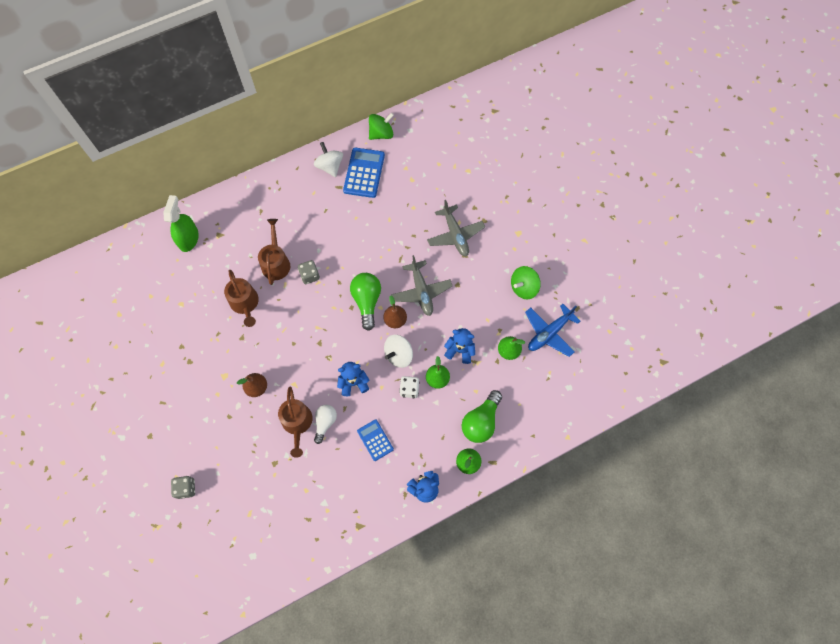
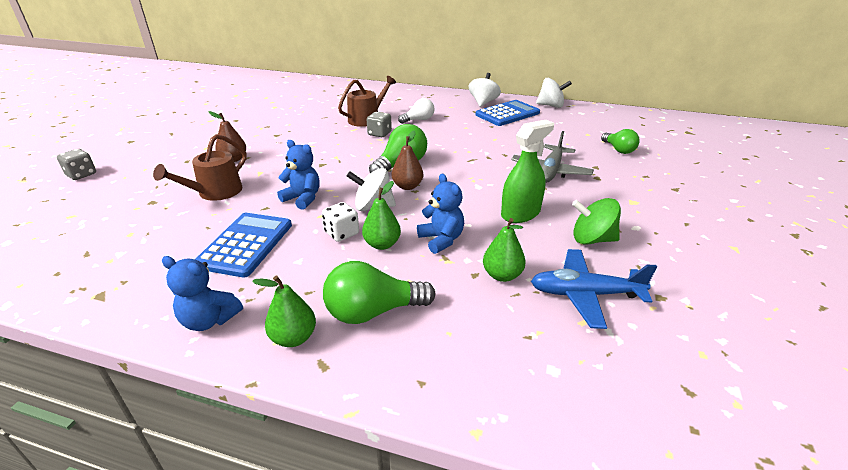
camera: 45 degrees right, 35 degrees down
green spray bottle [163,195,199,252] -> green spray bottle moved to [501,120,554,223]
brown watering can [224,270,259,327] -> none
white light bulb [314,405,337,444] -> white light bulb moved to [398,98,435,124]
blue calculator [357,419,394,461] -> blue calculator [195,213,292,278], size x1.65
green spinning top [369,113,394,140] -> white spinning top [536,78,572,108]
grey plane [391,255,452,316] -> none
none -> green light bulb [601,129,640,154]

